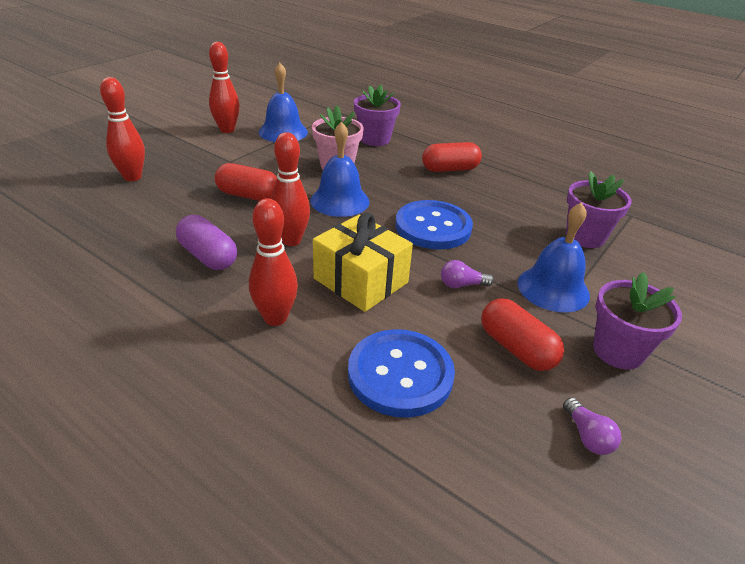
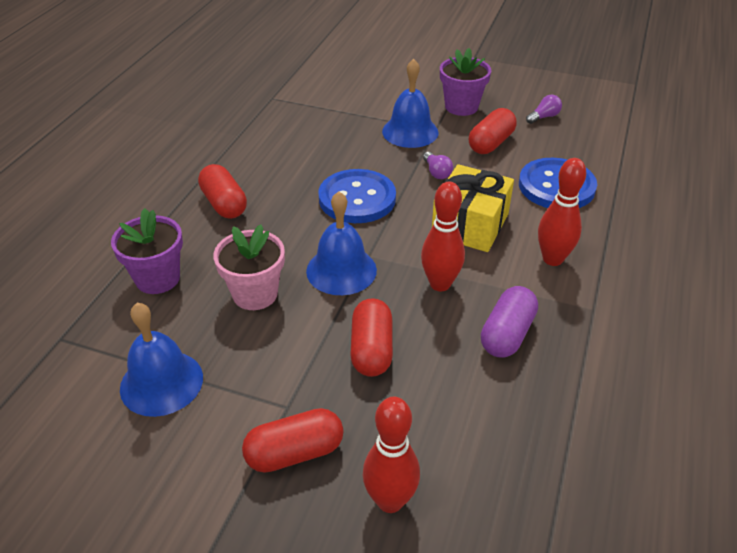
camera: 105 degrees left, 5 degrees up
red bowling pin [209,42,240,133] -> none
purple flower pot [566,171,632,248] -> none
none -> red capsule [242,408,343,473]

